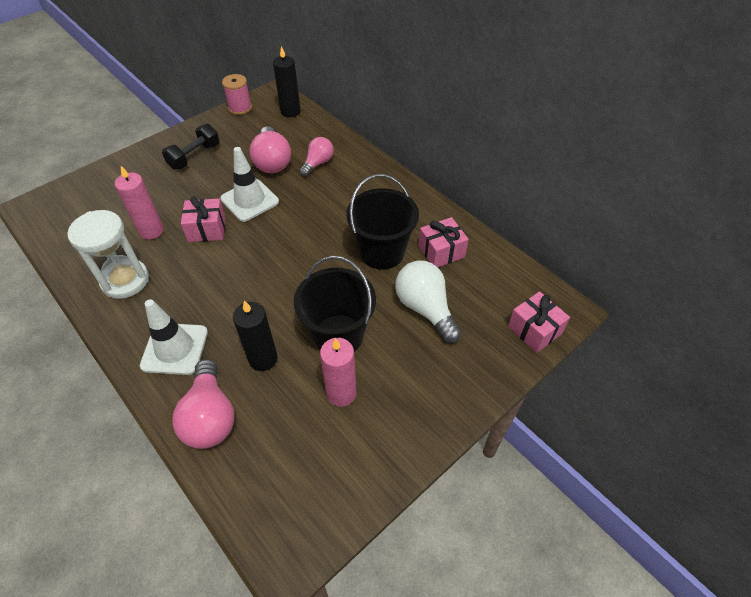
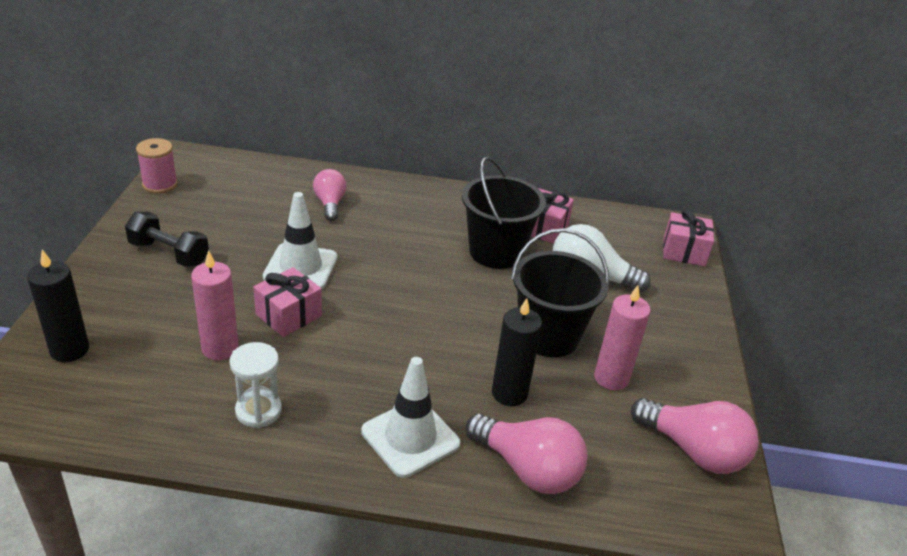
camera: 45 degrees left, 15 degrees down
white hourglass [68,210,149,299] -> white hourglass [229,342,282,428], size x0.65
black dumbbell [162,124,220,170] -> black dumbbell turned 60 degrees counterclockwise [125,212,209,267]
pink light bulb [250,126,291,173] -> pink light bulb moved to [631,398,759,474]
black candle [273,46,301,117] -> black candle moved to [27,250,89,362]

